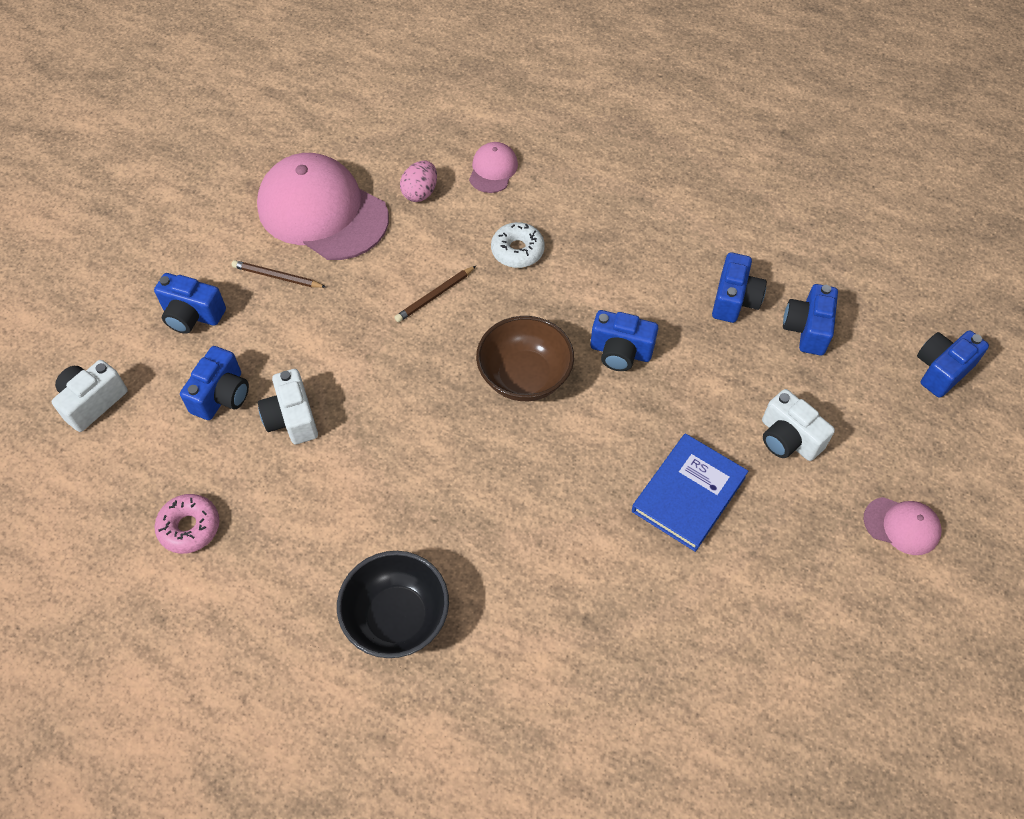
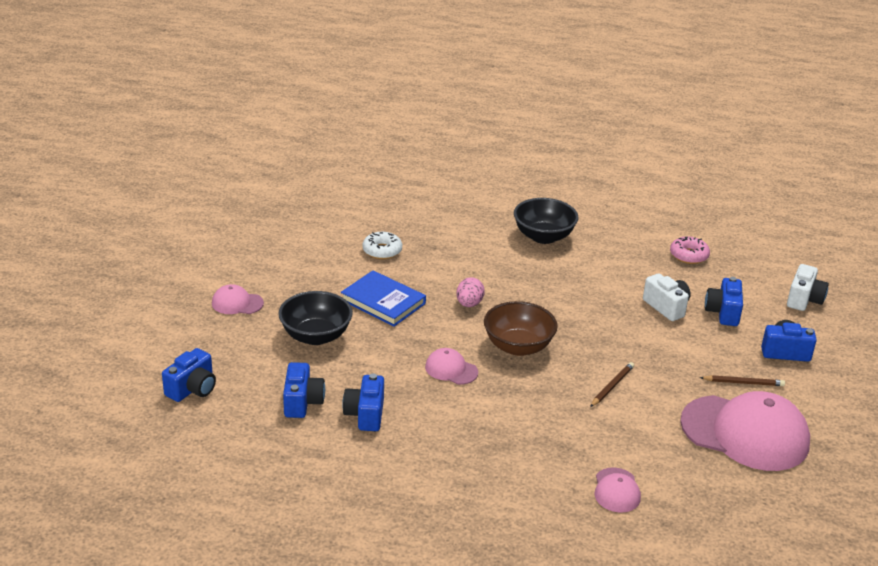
camera: 165 degrees right, 25 degrees down
pink egg [400,161,437,202] -> pink egg moved to [456,277,485,307]
white donut [491,222,545,268] -> white donut moved to [363,232,402,259]
blue camera [590,310,658,371] -> pink cap [425,348,478,385]
blue book [632,433,748,552] -> blue book turned 75 degrees counterclockwise [341,270,426,327]
white camera [762,389,835,461] -> black bowl [278,291,353,345]

